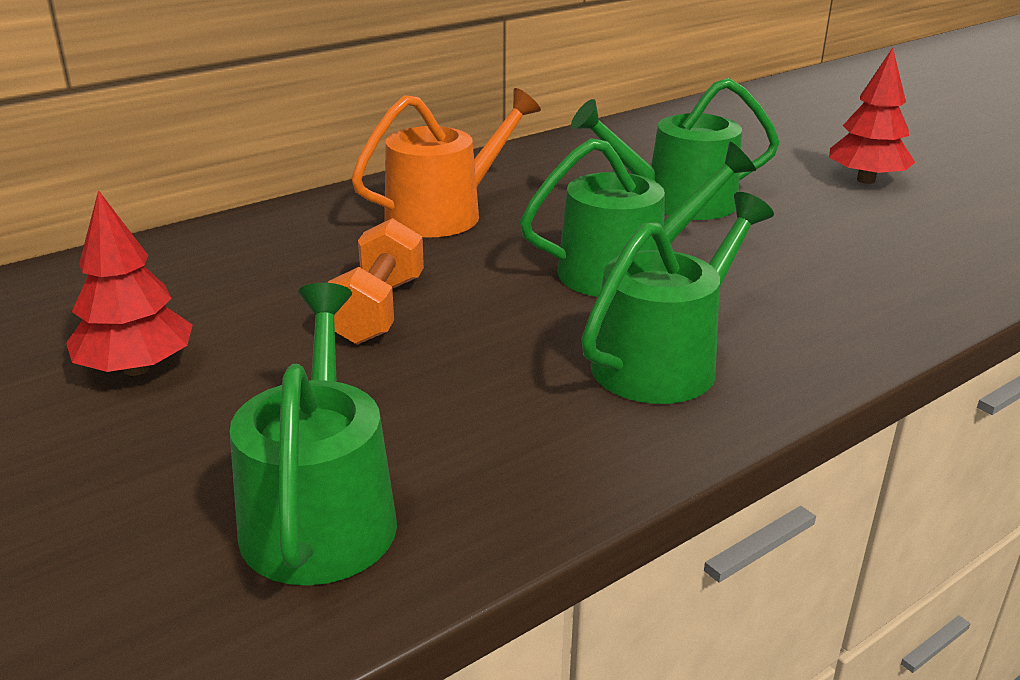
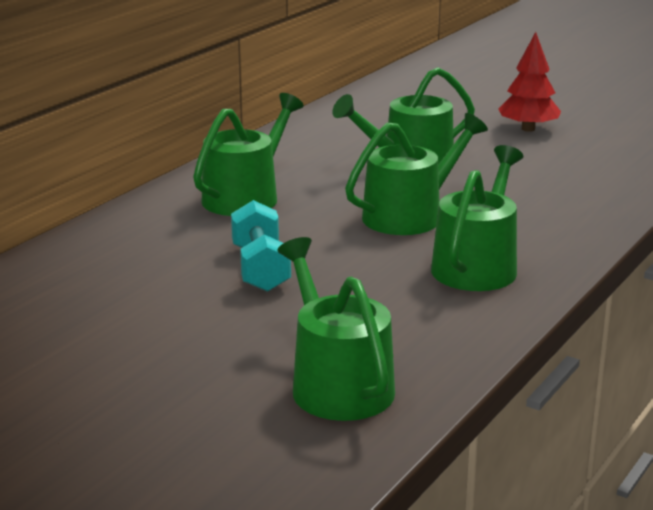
camera: 20 degrees left, 5 degrees down
red tree [66,190,193,376] -> none
orange dumbbell [327,218,424,345] -> turquoise dumbbell [231,200,291,292]
orange watering can [351,88,541,238] -> green watering can [193,93,304,216]

